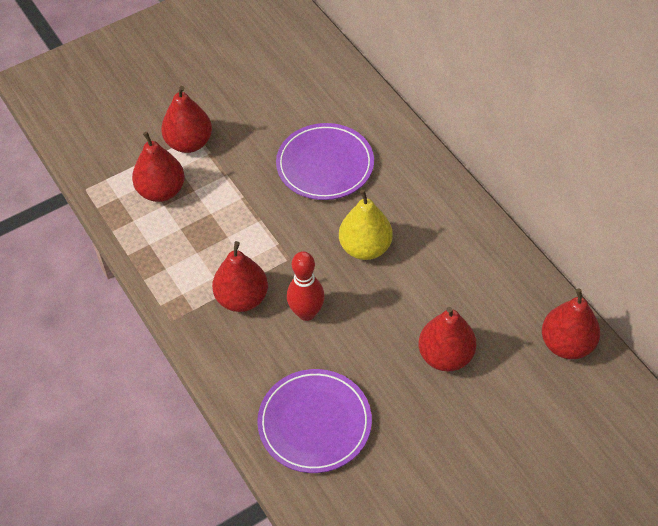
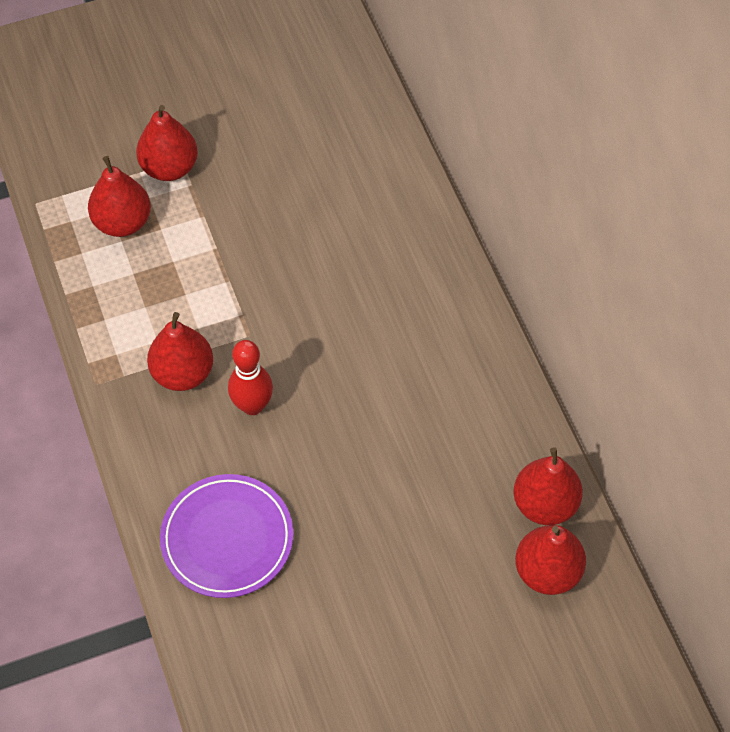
camera: 10 degrees right, 5 degrees up
purple plate [276,123,374,200] -> none
yellow pear [339,189,393,260] -> none
red pear [418,307,476,372] -> red pear moved to [515,525,586,595]

